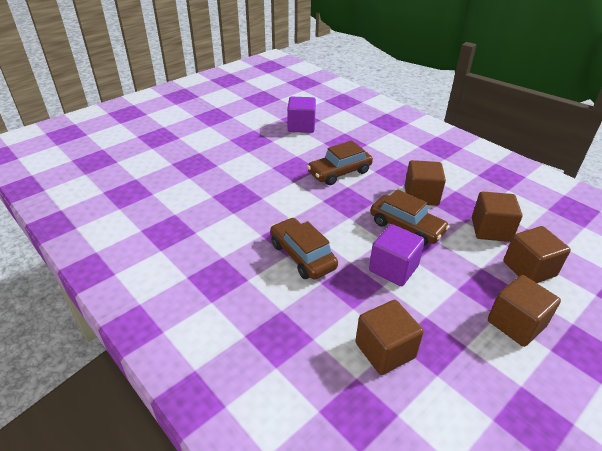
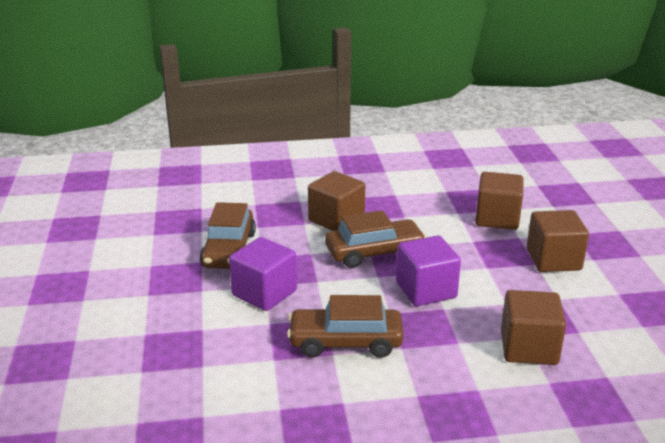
camera: 55 degrees left, 10 degrees down
purple cube [287,97,316,133] -> purple cube moved to [229,237,297,311]
brown cube [472,191,522,242] -> none

